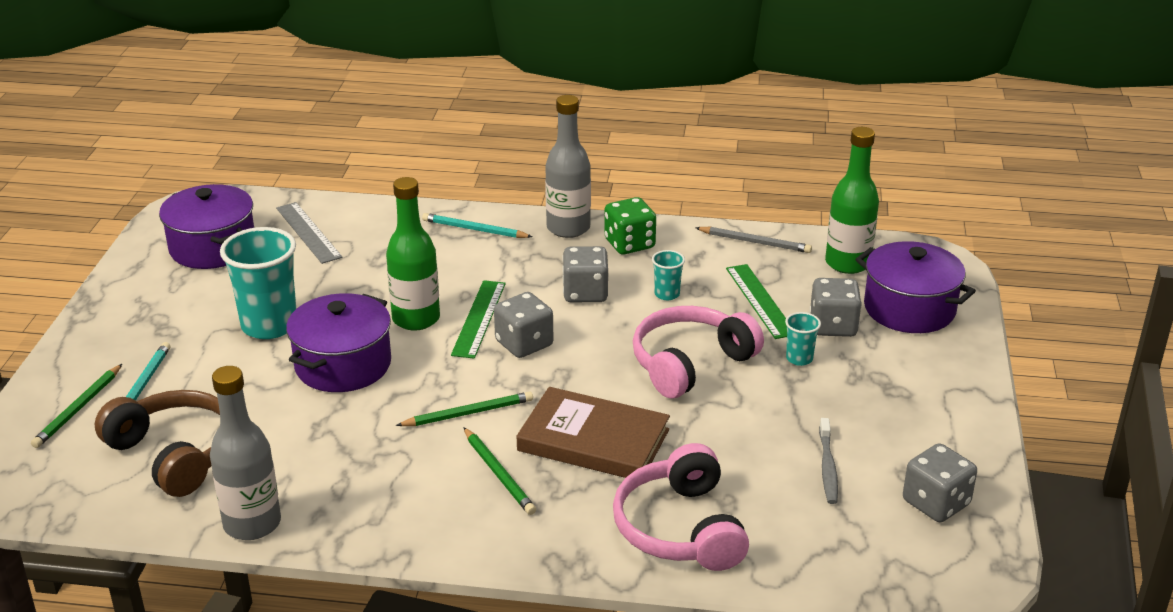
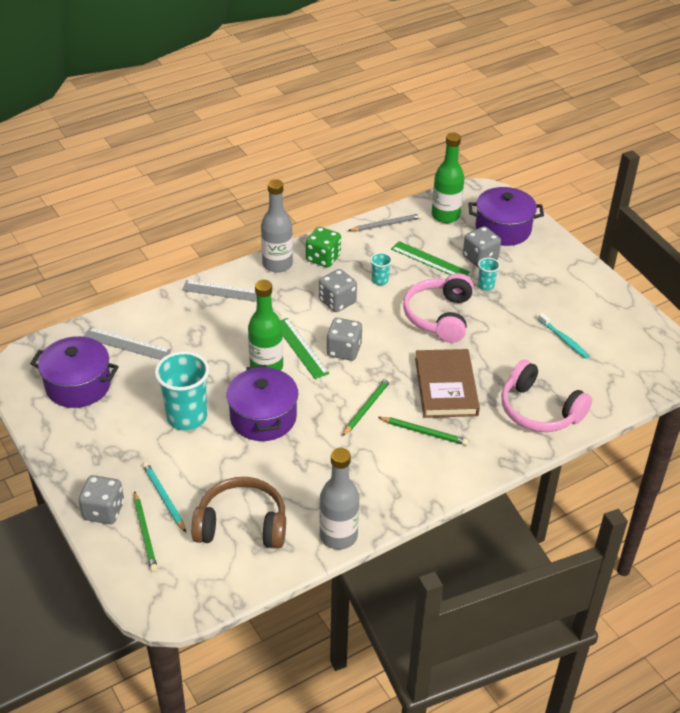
camera: 40 degrees left, 10 degrees up
turquoise pencil [422,213,532,238] -> grey ruler [182,280,257,302]
brown book [516,387,670,478] -> brown book turned 75 degrees counterclockwise [415,349,480,418]
grey toothbrush [819,418,838,504] -> turquoise toothbrush [538,313,589,359]
grey dice [903,443,977,522] -> grey dice moved to [79,475,124,524]

